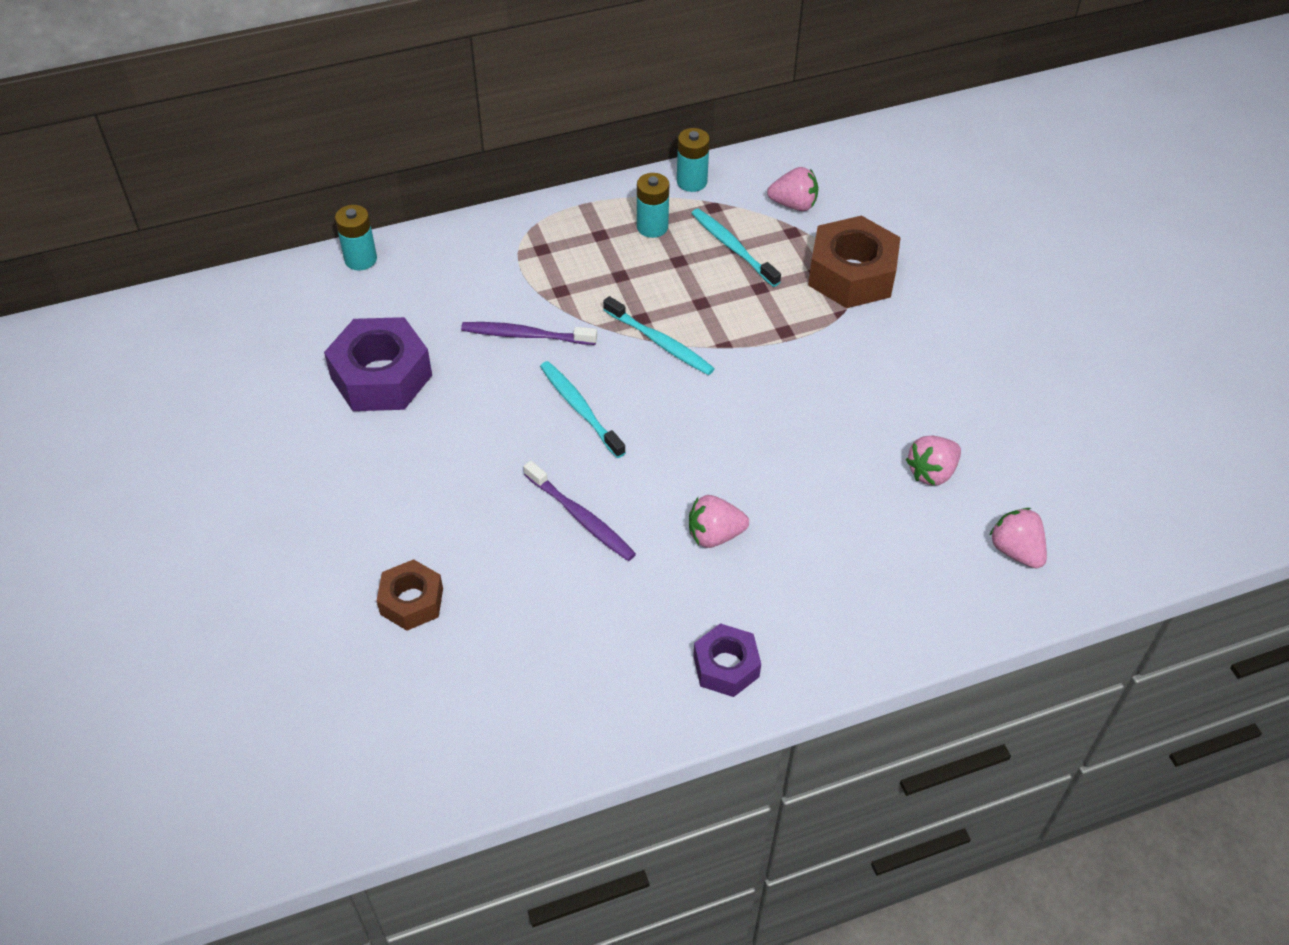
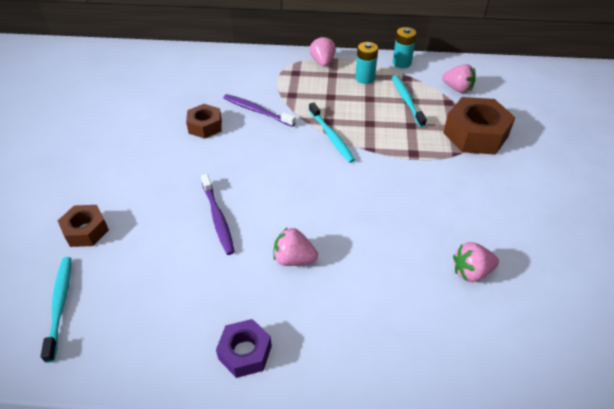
camera: 25 degrees right, 5 degrees down
purple nut [324,317,432,411] -> none
turquoise battery [335,205,377,270] -> none
turquoise toothbrush [540,361,626,458] -> turquoise toothbrush moved to [41,257,71,363]
pink strawberry [989,508,1047,569] -> pink strawberry moved to [309,36,336,67]
none -> brown nut [186,104,222,139]

